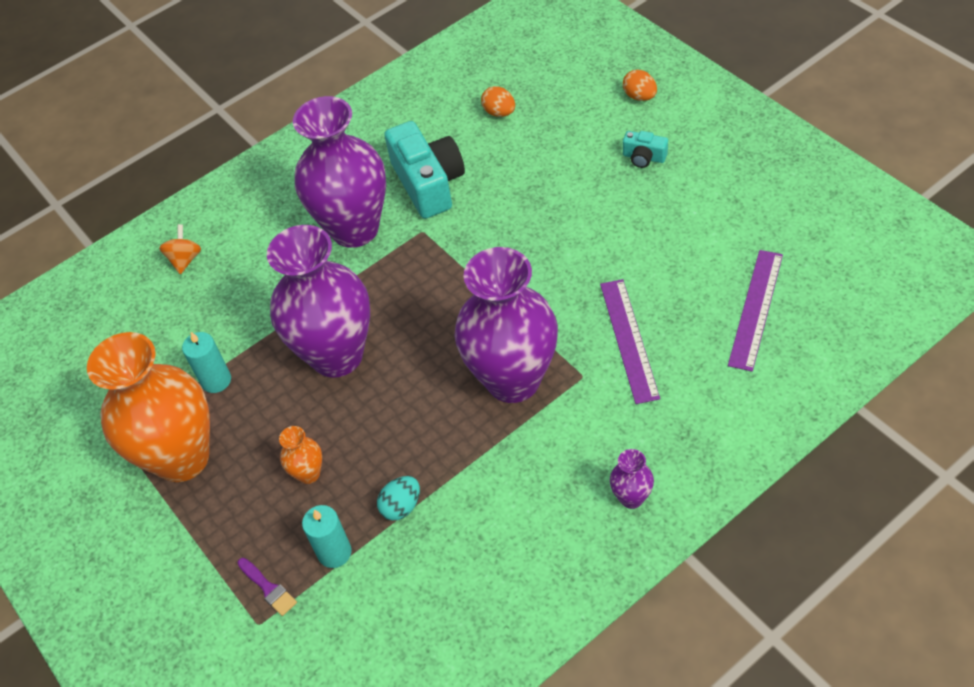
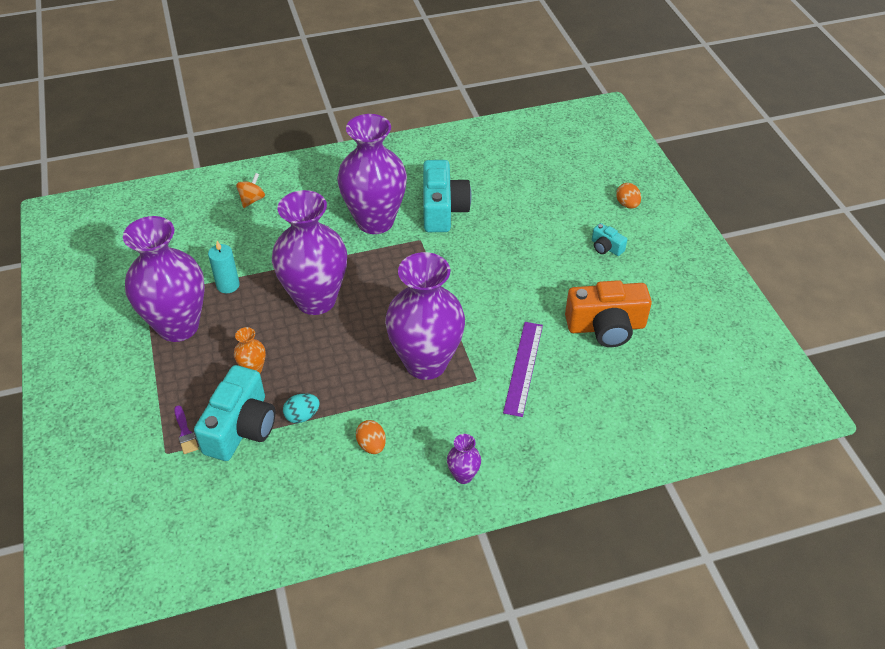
camera: 15 degrees right, 5 degrees down
orange vase [87,332,210,482] -> purple vase [123,216,205,342]
turquoise candle [302,505,352,568] -> turquoise camera [194,365,275,461]
orange egg [481,86,515,117] -> orange egg moved to [356,420,386,454]
purple ruler [728,250,783,371] -> none
none -> orange camera [565,280,652,347]

